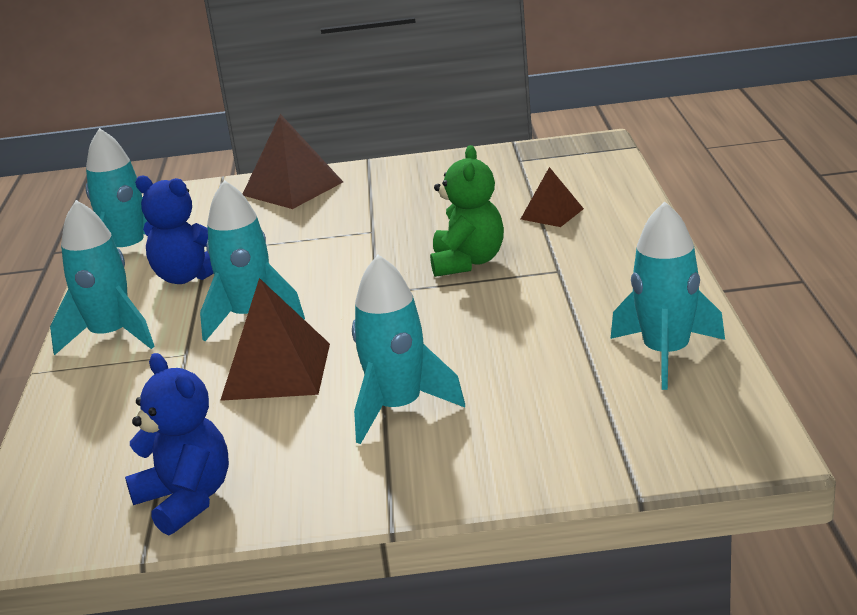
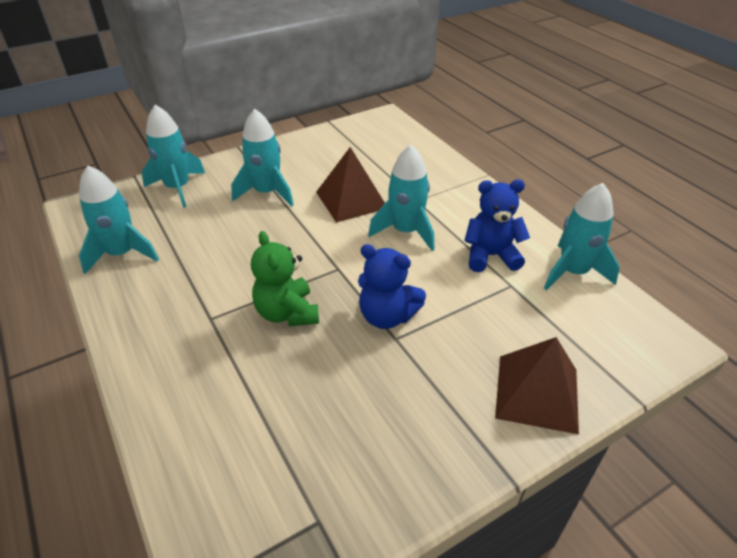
camera: 150 degrees right, 15 degrees up
turquoise rocket [50,200,155,355] -> turquoise rocket moved to [141,105,205,208]
blue teddy bear [125,353,229,535] -> blue teddy bear moved to [358,244,426,329]
brown pyramid [521,167,584,227] -> none

